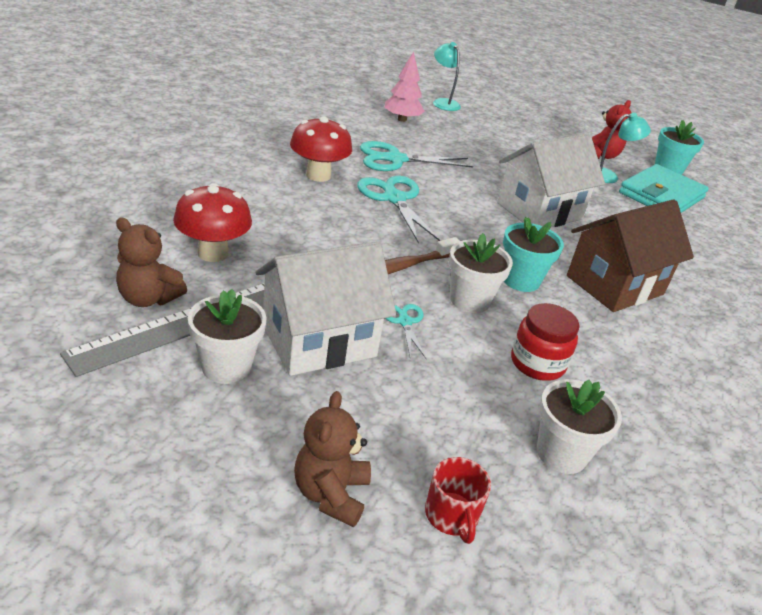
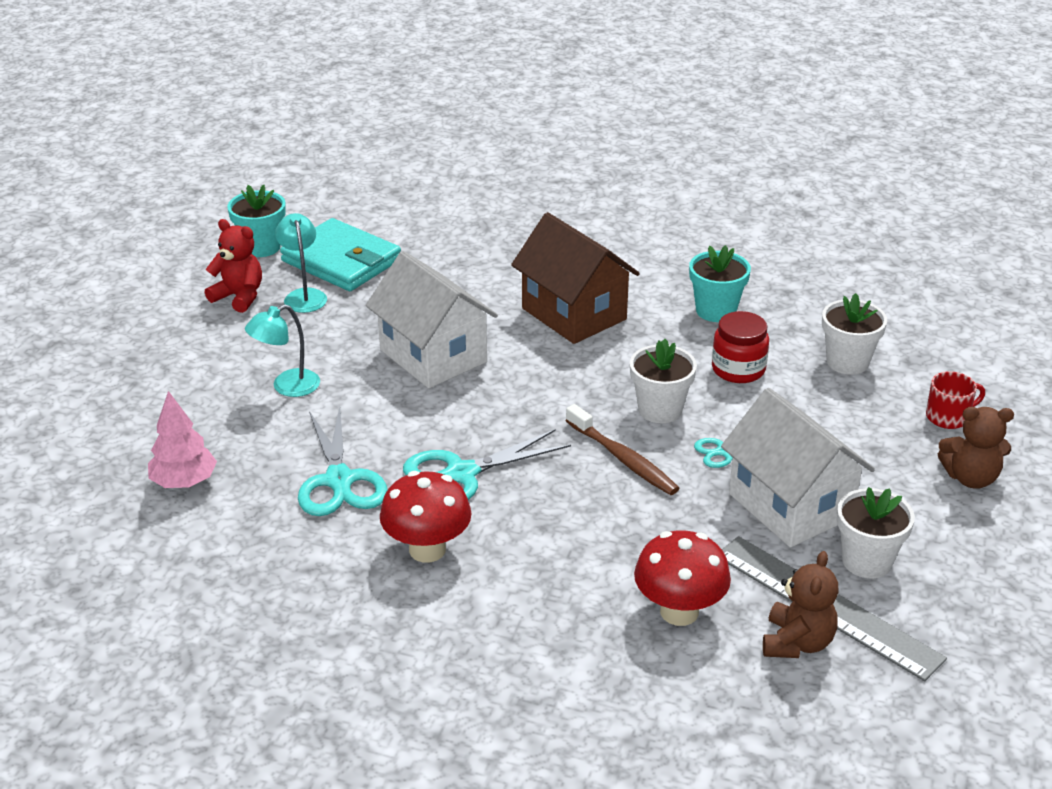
camera: 90 degrees left, 0 degrees up
turquoise lamp [433,42,461,111] -> turquoise lamp moved to [245,304,320,397]
turquoise flower pot [503,217,564,292] -> turquoise flower pot moved to [689,245,751,322]

